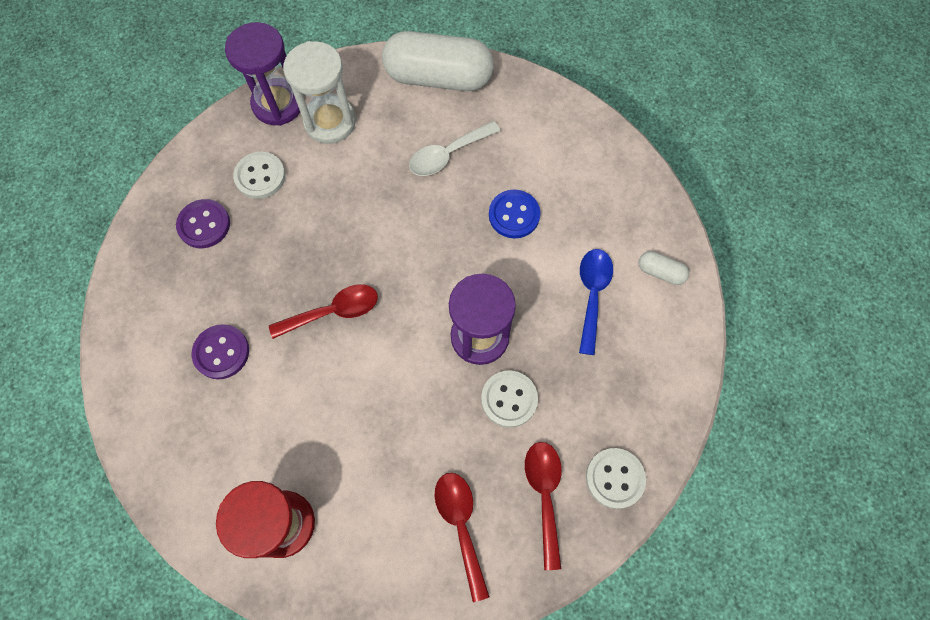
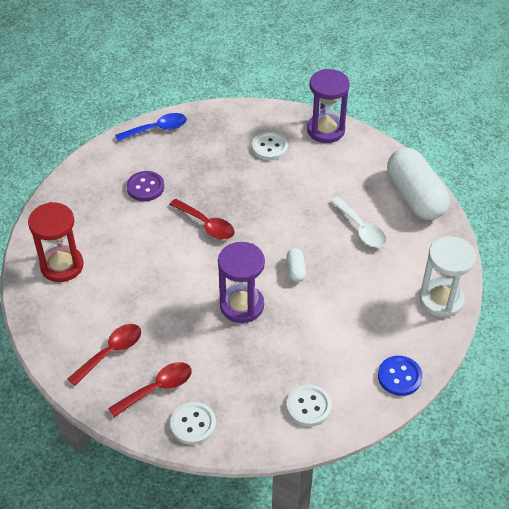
camera: 60 degrees right, 20 degrees down
purple button [176,199,230,248] -> none
white hourglass [283,41,356,144] -> white hourglass moved to [419,236,476,318]
white spoon [409,121,501,176] -> white spoon turned 150 degrees counterclockwise [330,197,386,248]
white button [481,370,538,428] -> white button moved to [287,385,332,427]
blue button [489,189,540,239] -> blue button moved to [378,356,422,396]
blue spoon [579,249,613,355] -> blue spoon moved to [115,113,187,141]
white capsule [639,251,689,285] -> white capsule moved to [287,248,306,282]

